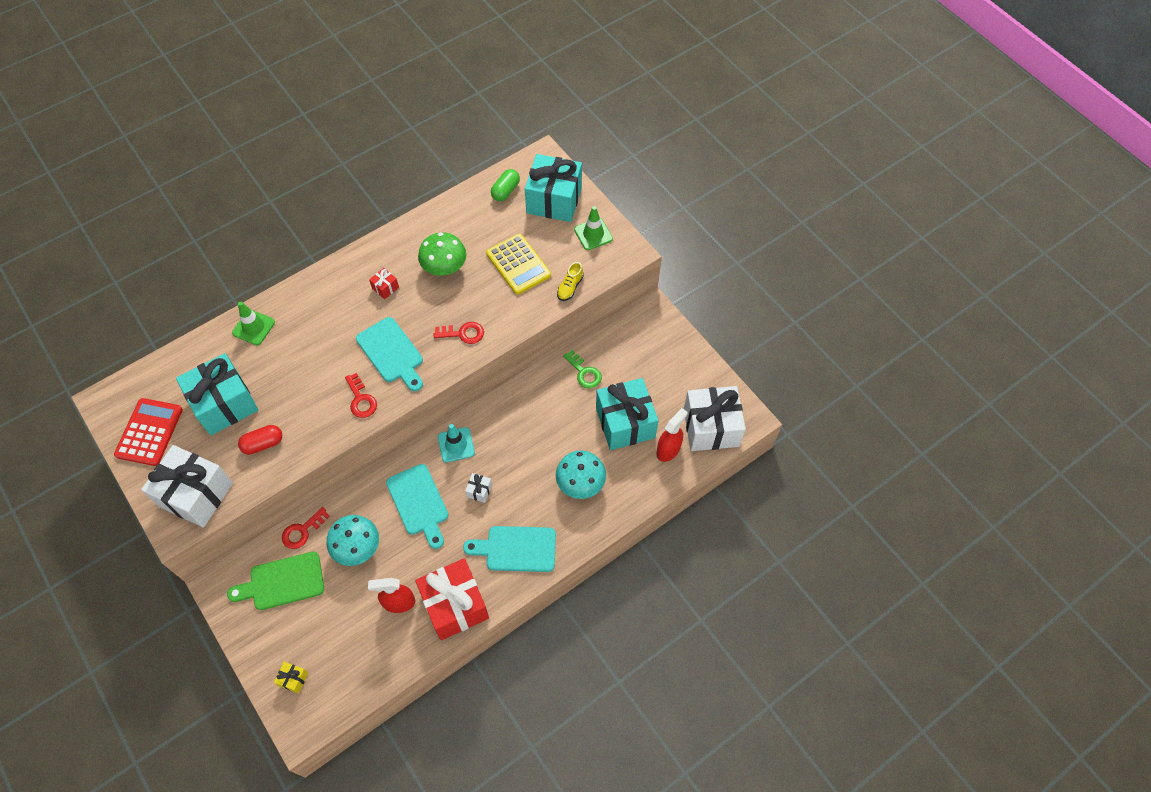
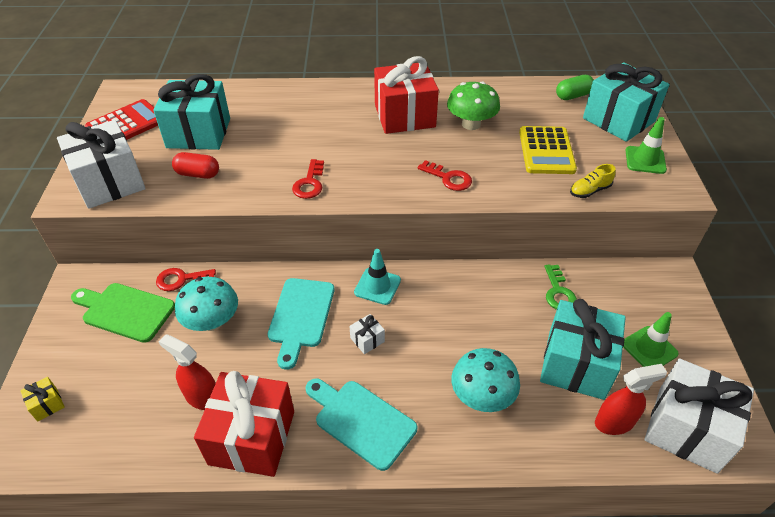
camera: 35 degrees right, 15 degrees down
green traffic cone [232,302,275,345] -> green traffic cone moved to [623,312,679,367]
turquoise cutting board [356,317,423,391] -> none
red gift [369,268,399,299] -> red gift [374,56,439,134], size x2.48

